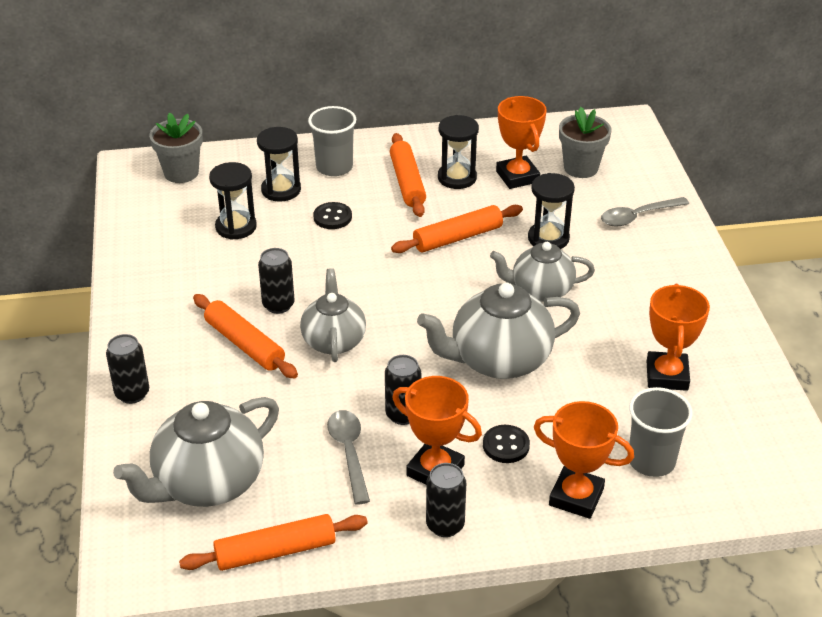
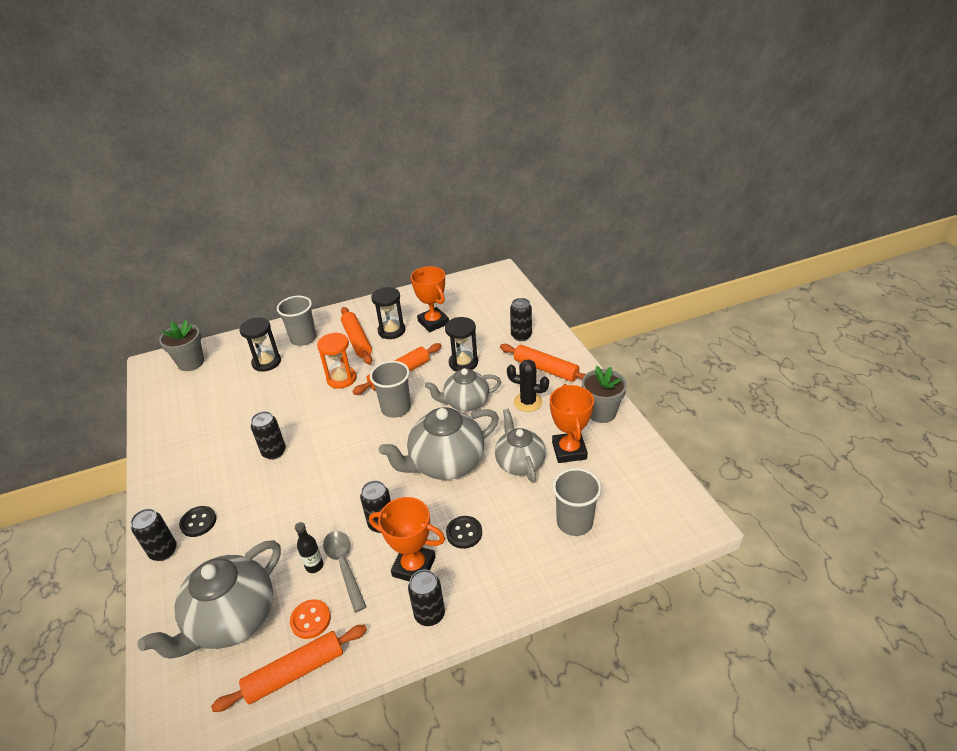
camera: 10 degrees left, 0 degrees up
orange rolling pin [193,294,298,379] -> orange rolling pin moved to [500,344,586,382]
black hourglass [209,162,257,240] -> none
grey teapot [300,268,366,362] -> grey teapot moved to [495,409,546,482]
black button [313,202,352,229] -> black button moved to [179,506,216,537]
orange trophy [534,401,634,519] -> none
grey flower pot [559,107,611,178] -> grey flower pot moved to [582,365,627,423]
grey spoon [601,197,689,227] -> black can [510,298,532,341]
none -> orange button [290,599,331,639]
none -> black bottle [295,522,323,573]
none -> orange hourglass [317,333,357,389]
none -> grey cup [370,361,411,418]
none -> black cactus [507,359,549,412]

